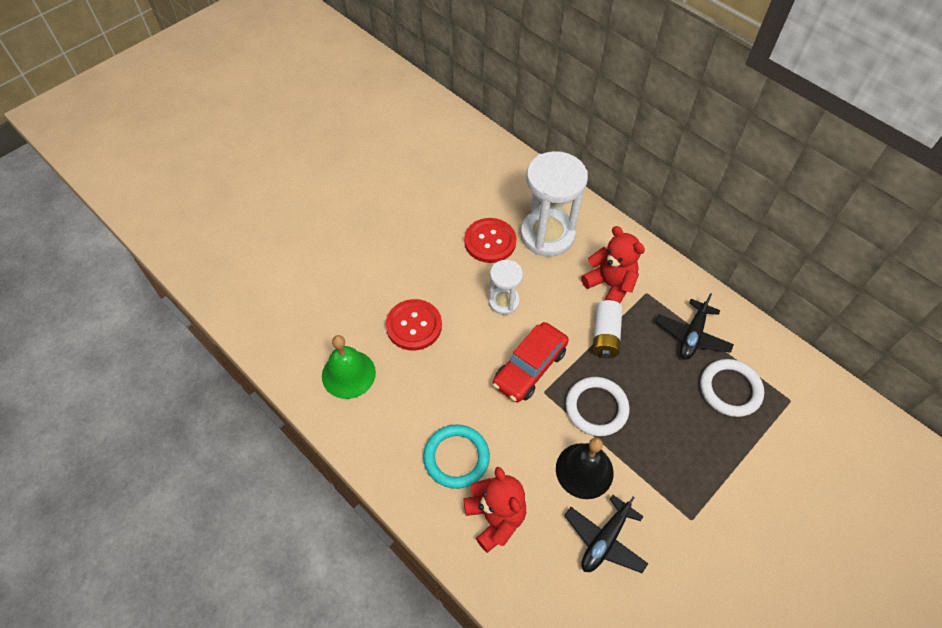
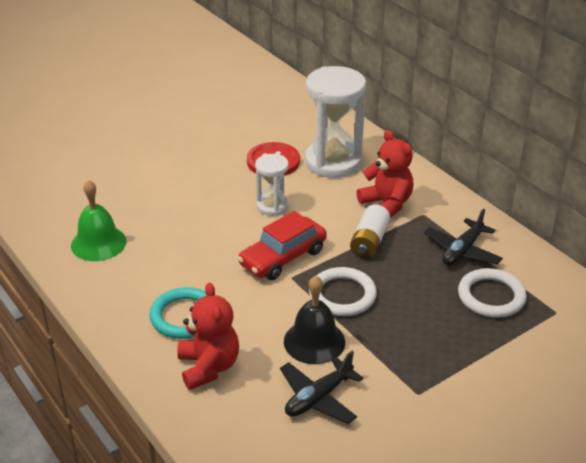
camera: 10 degrees right, 20 degrees down
red button [386,299,442,350] -> none

